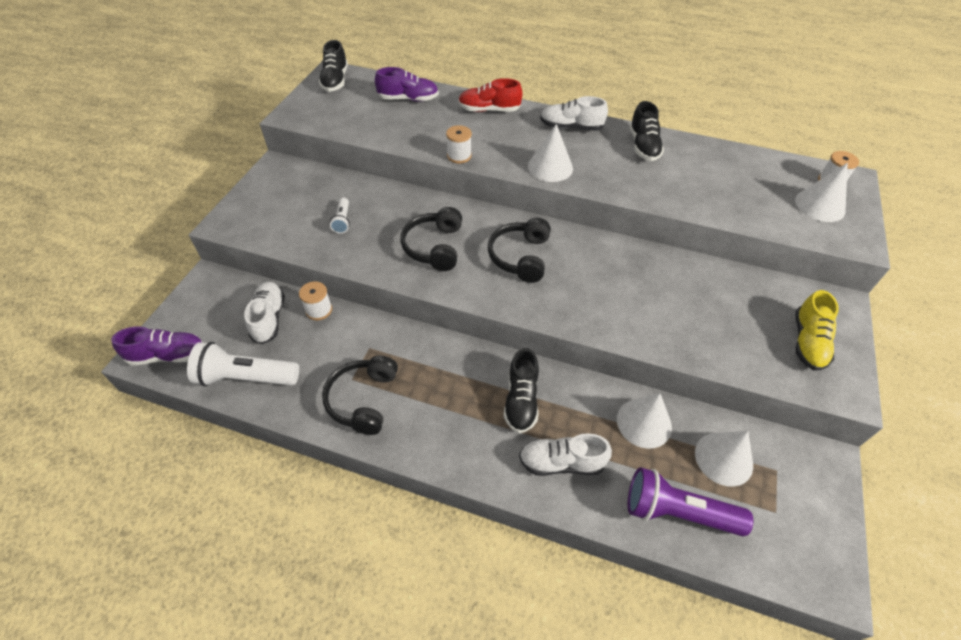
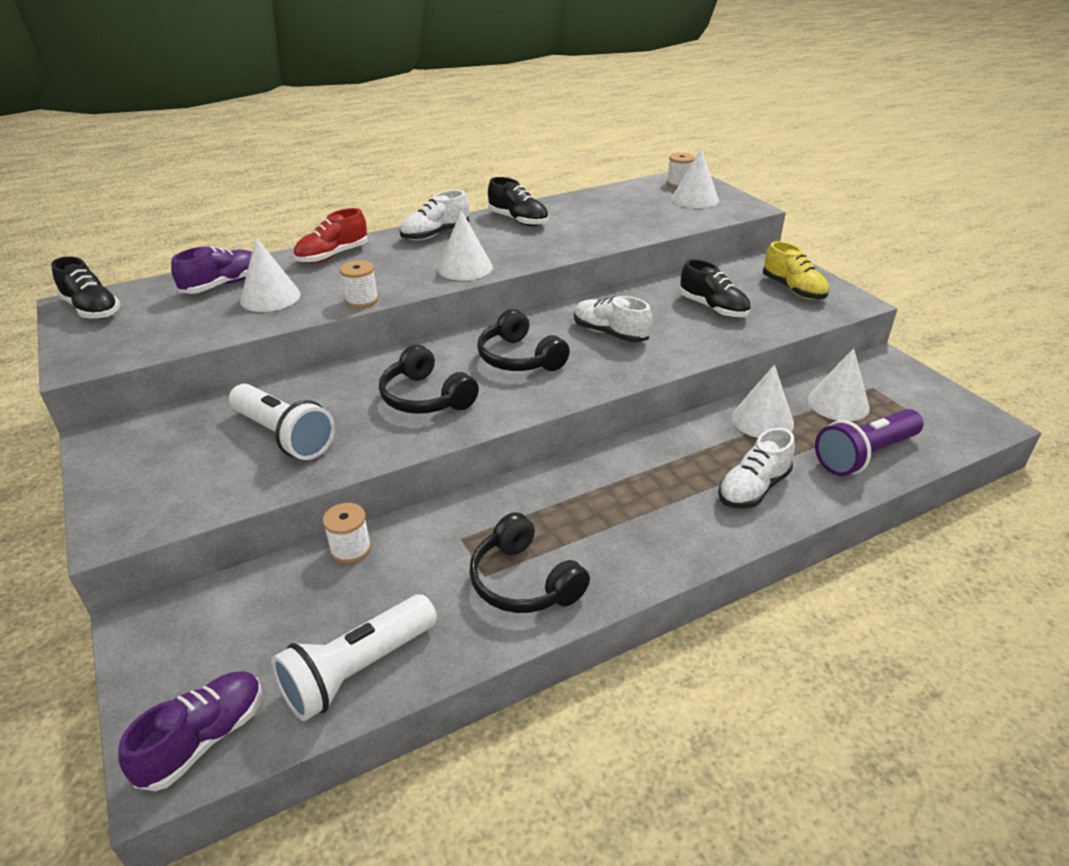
camera: 45 degrees left, 15 degrees down
white shoe [244,282,285,344] -> white shoe moved to [574,296,653,343]
white flashlight [330,198,350,234] -> white flashlight [229,384,335,460], size x1.99
black shoe [504,348,539,433] -> black shoe moved to [679,259,751,318]
none -> white cone [240,237,301,312]

